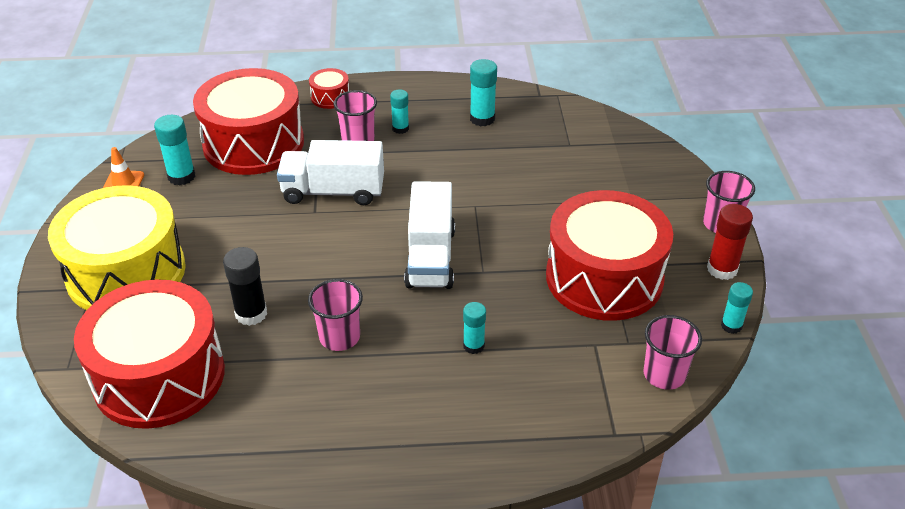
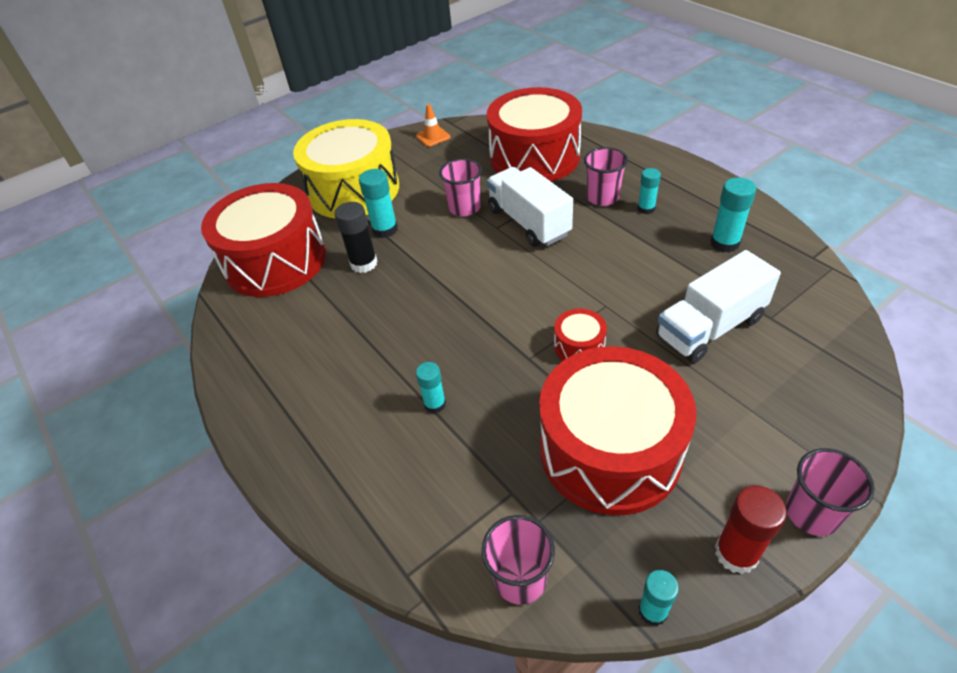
camera: 60 degrees right, 5 degrees up
turquoise glue stick [154,115,196,186] -> turquoise glue stick moved to [359,169,398,238]
pink cup [308,279,363,351] -> pink cup moved to [439,158,482,216]
red drum [309,68,349,109] -> red drum moved to [554,309,607,360]
white truck [404,181,455,289] -> white truck moved to [656,250,781,363]

